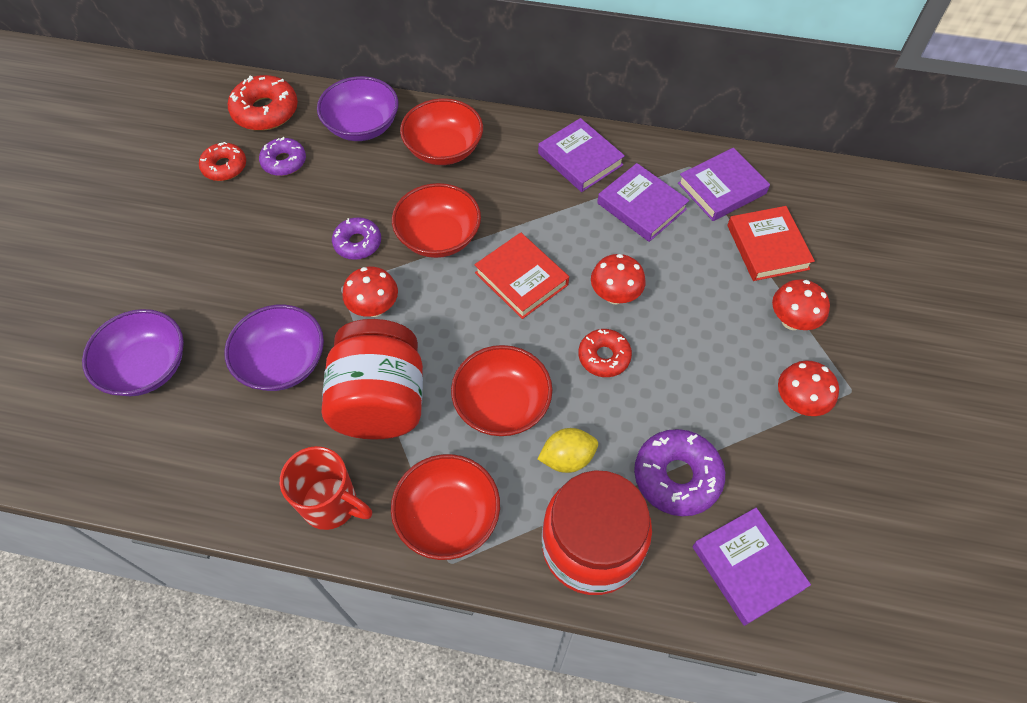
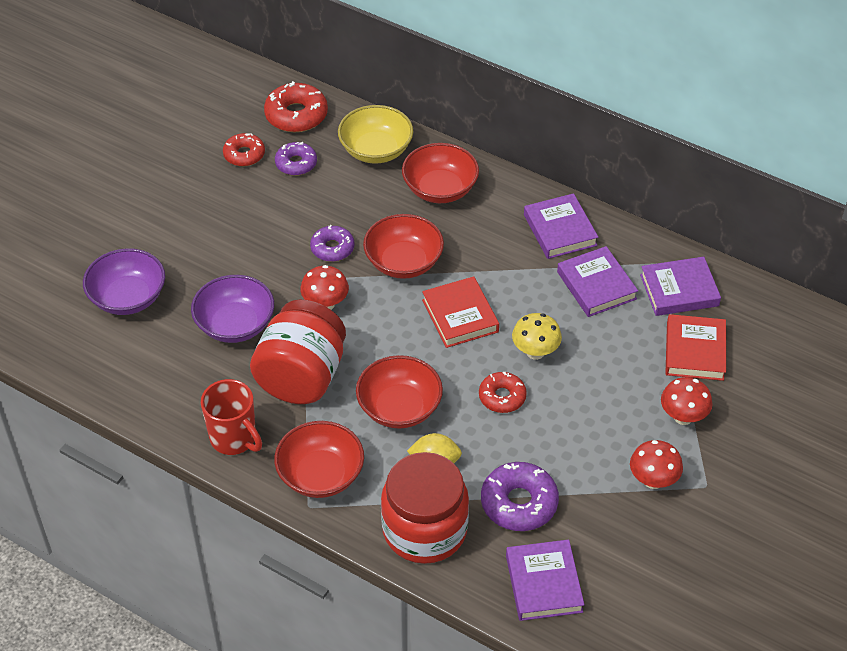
camera: 20 degrees right, 10 degrees down
purple bowl [317,76,399,141] -> yellow bowl [338,105,413,164]
red mushroom [591,254,646,304] -> yellow mushroom [512,313,562,360]

